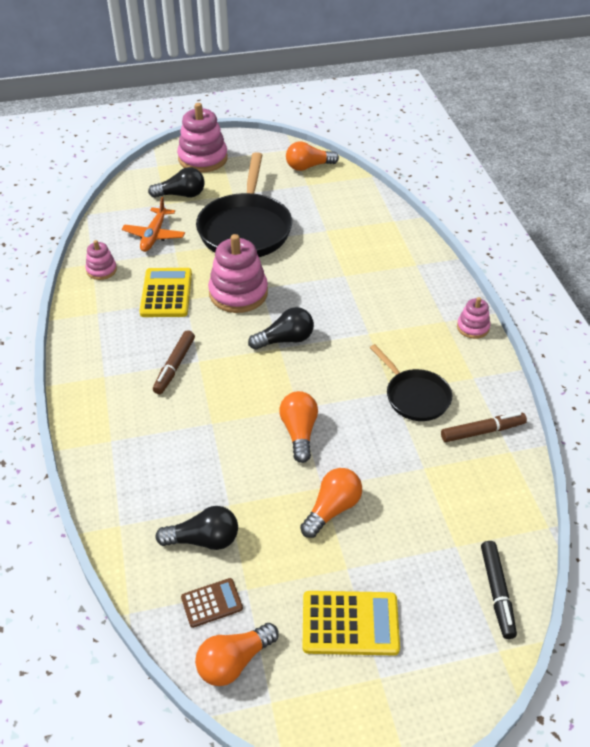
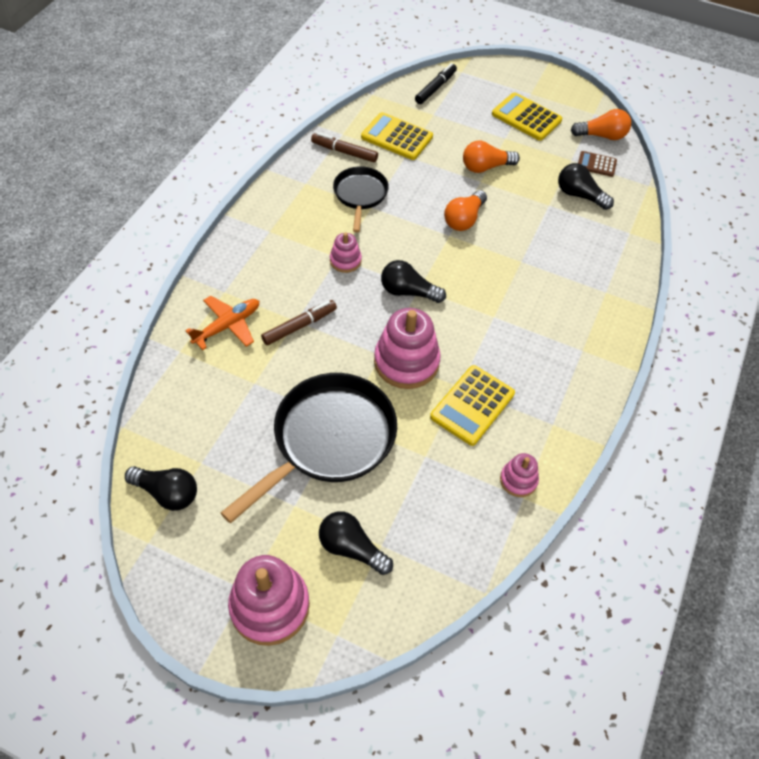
camera: 145 degrees left, 10 degrees up
orange plane [122,197,185,252] -> orange plane moved to [185,296,259,350]
brown marker [153,330,195,394] -> brown marker moved to [261,300,337,345]
orange light bulb [286,142,339,171] -> black light bulb [125,466,197,511]
pink stacking toy [457,297,490,339] -> pink stacking toy moved to [330,233,362,273]
none -> yellow calculator [361,112,433,160]

